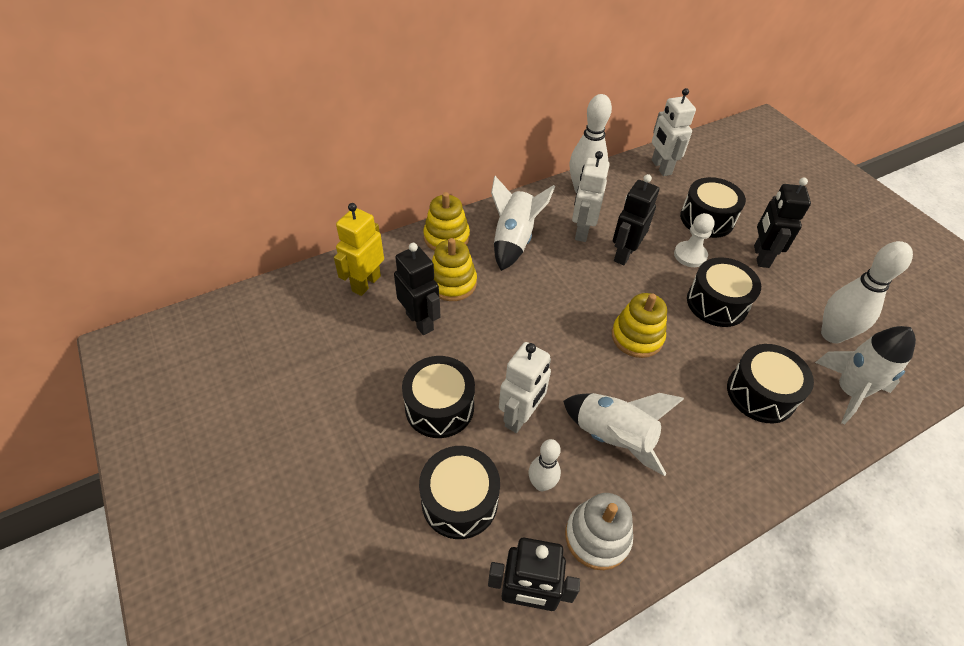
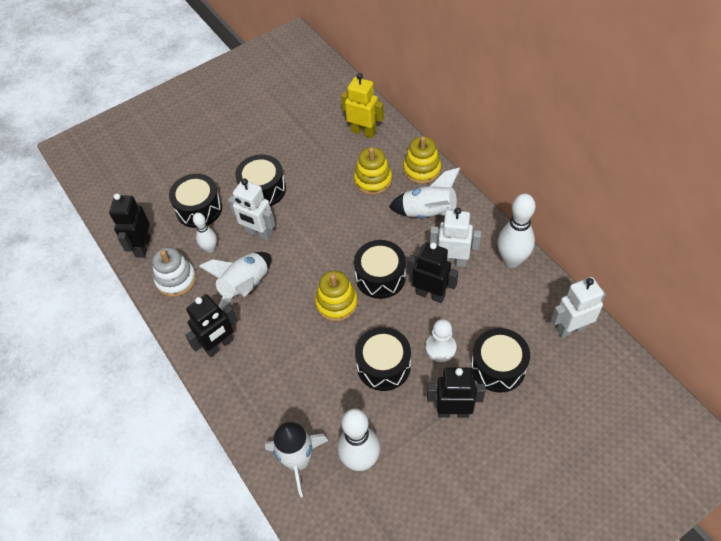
camera: 90 degrees right, 5 degrees up
black robot [394,243,441,335] -> black robot moved to [185,294,237,357]
black drum [727,344,814,424] -> black drum moved to [354,240,406,299]

